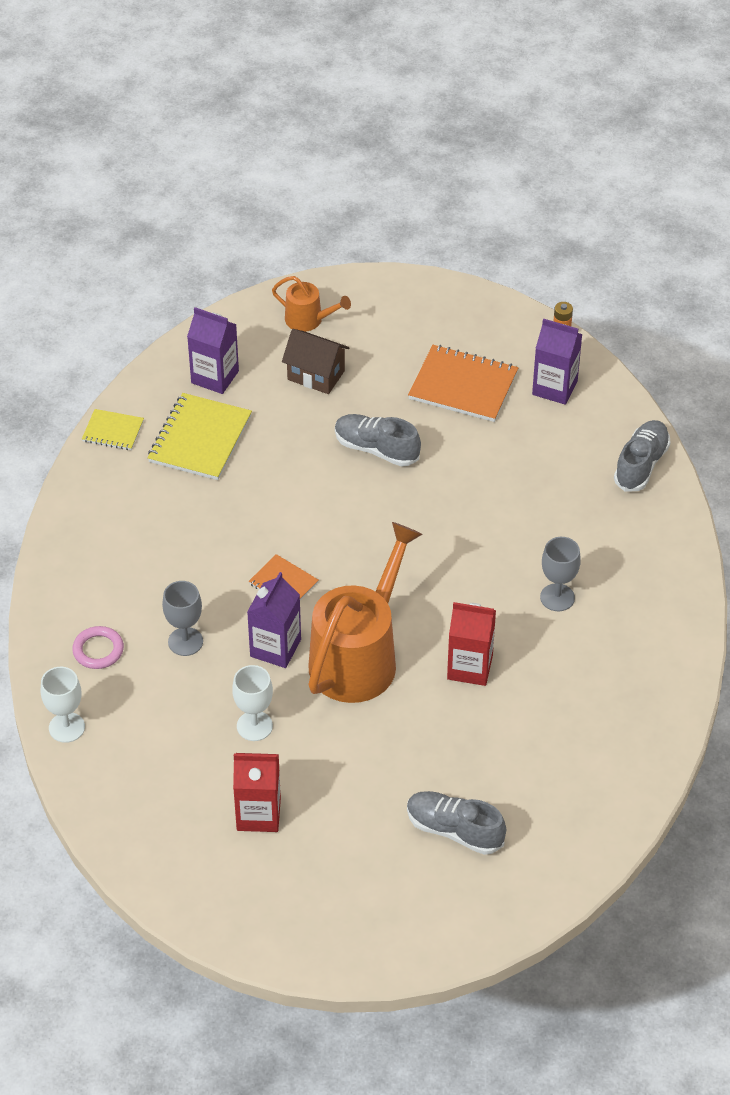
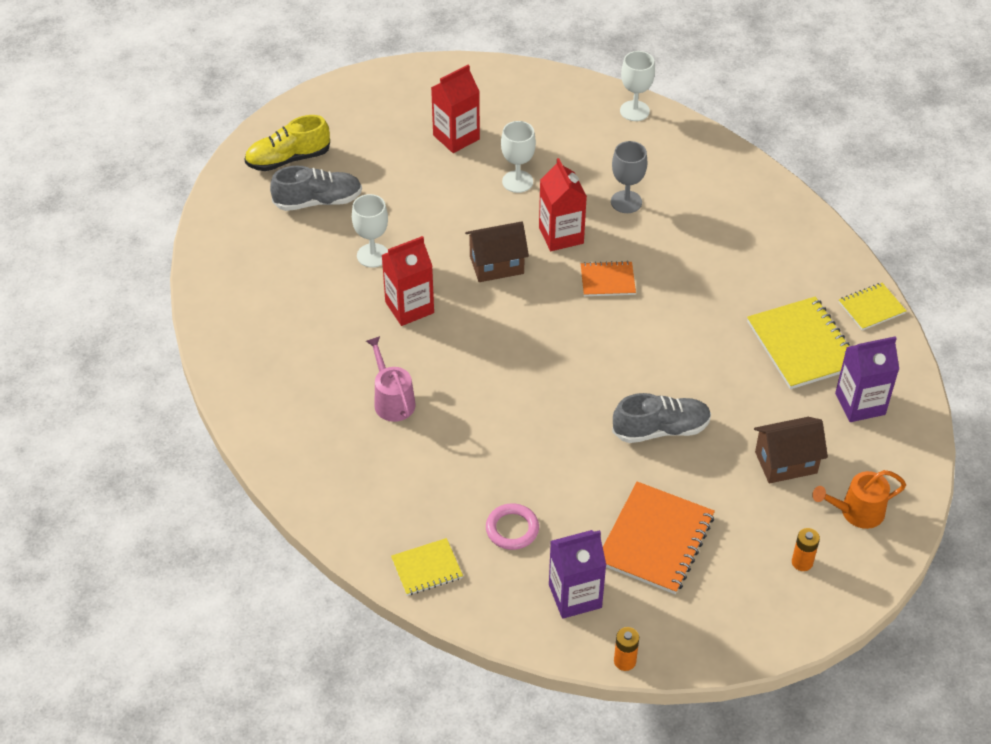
camera: 140 degrees right, 0 degrees up
pink ring [72,626,124,669] -> pink ring moved to [486,503,539,550]
purple carton [247,572,301,668] -> red carton [539,158,587,251]
orange watering can [308,522,422,703] -> brown house [465,221,529,282]
orange notebook [408,345,518,422] -> orange notebook turned 45 degrees counterclockwise [603,482,715,594]
grey goblet [540,537,581,611] -> pink watering can [366,336,416,422]
grey shoe [614,420,671,492] -> yellow notebook [391,538,463,596]
none -> yellow shoe [244,115,330,171]
none -> white goblet [352,194,388,268]
none -> orange battery [792,528,820,571]

